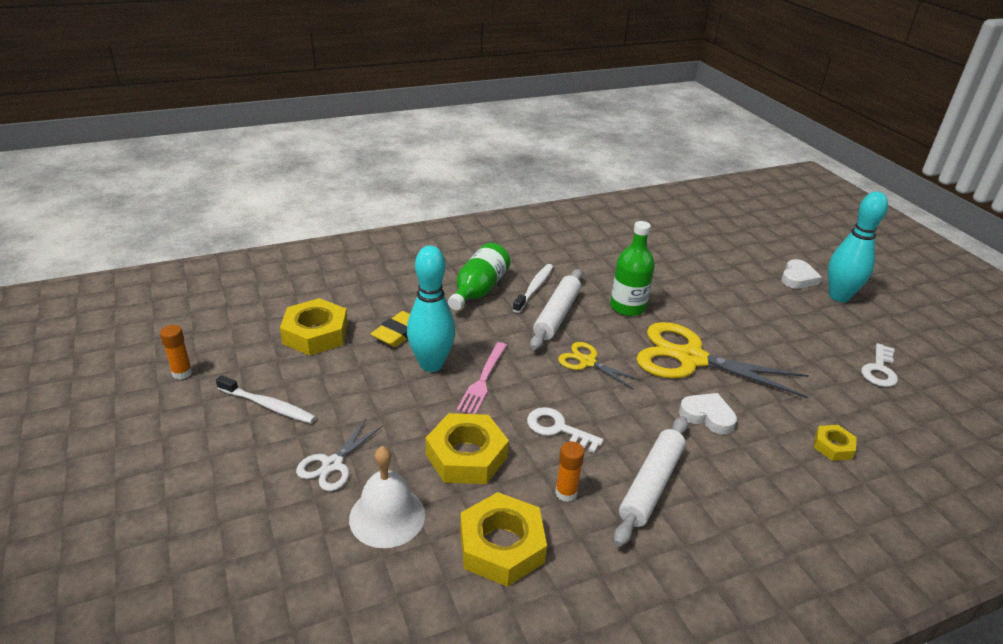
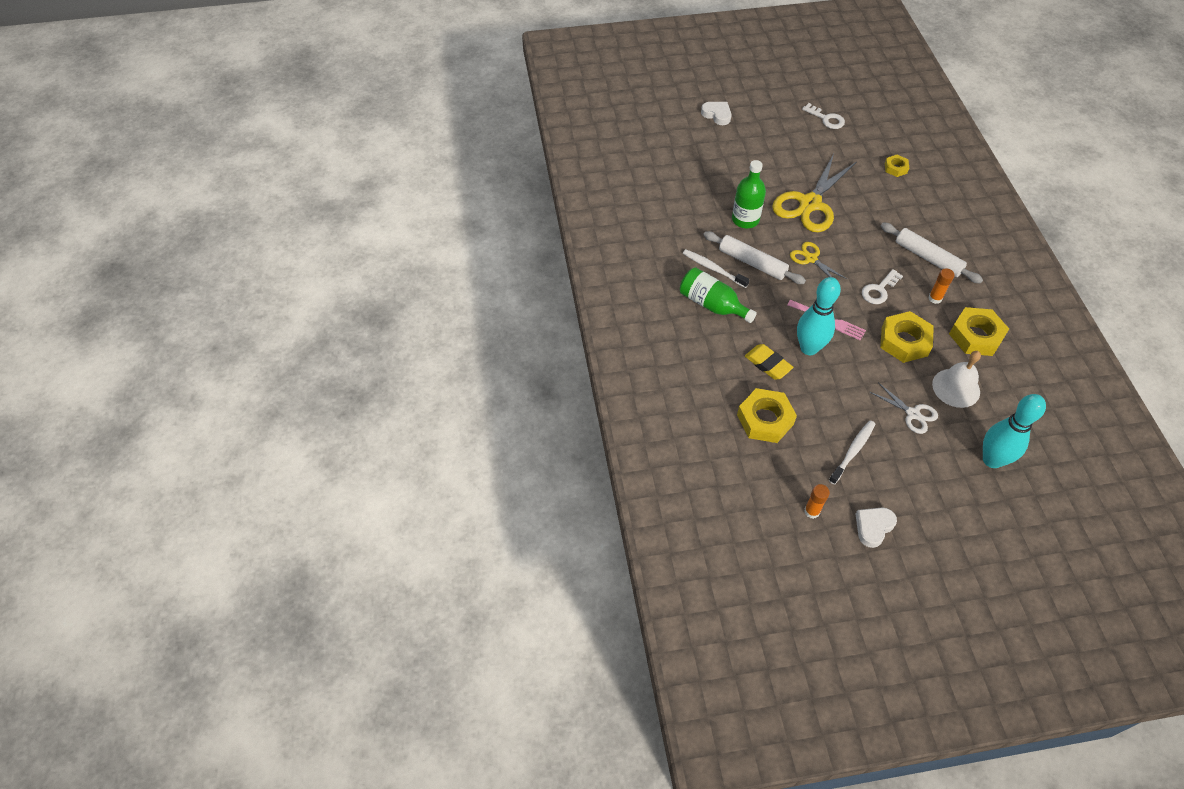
camera: 75 degrees left, 20 degrees up
yellow scissors [558,342,643,390] -> yellow scissors turned 90 degrees clockwise [790,242,847,279]
white heart [679,393,737,434] -> white heart moved to [855,508,897,548]
turquoise bowling pin [828,191,888,302] -> turquoise bowling pin moved to [983,394,1046,468]

